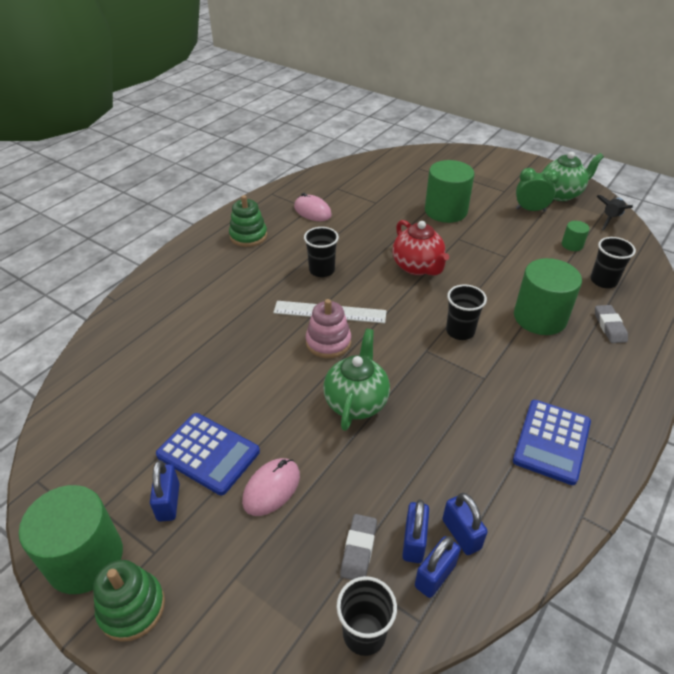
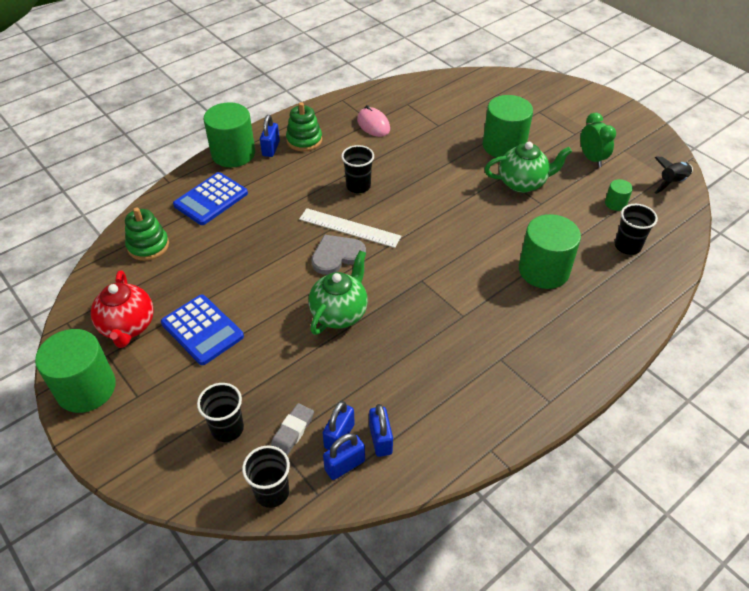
camera: 15 degrees right, 5 degrees up
green stacking toy [93,560,165,642] -> green stacking toy moved to [125,207,169,261]
blue padlock [150,460,180,522] -> blue padlock moved to [260,115,280,157]
pink mouse [242,458,300,516] -> none
pink stacking toy [306,299,351,358] -> grey heart [311,235,366,275]
red teapot [393,220,449,275] -> red teapot moved to [91,270,154,348]
black cup [446,284,487,340] -> black cup moved to [197,383,244,442]
blue calculator [513,400,591,485] -> blue calculator moved to [173,172,248,225]
green clock [516,168,559,212] -> green clock turned 45 degrees clockwise [580,113,616,167]
green teapot [541,152,604,201] -> green teapot moved to [485,142,572,193]
grey eraser [595,305,628,343] -> none
none -> green cylinder [204,102,255,167]

